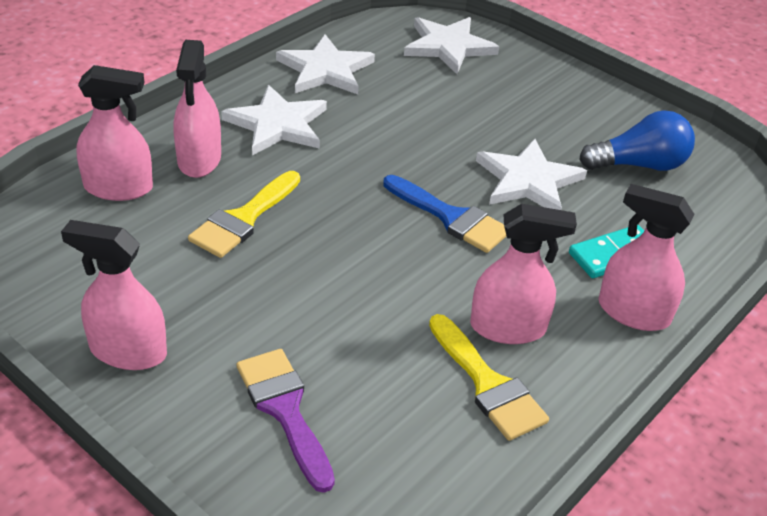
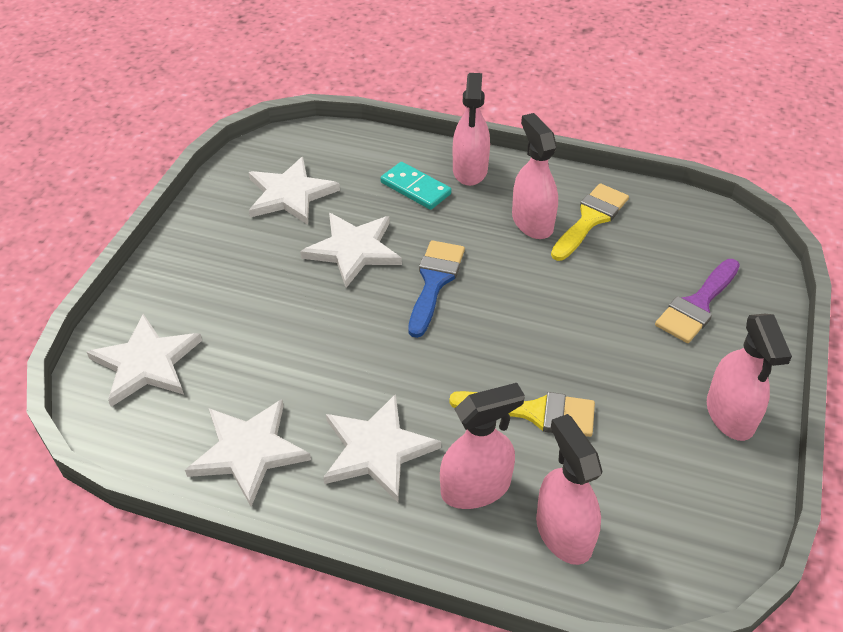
camera: 110 degrees left, 5 degrees up
blue light bulb [579,110,695,171] -> white star [249,157,340,225]

